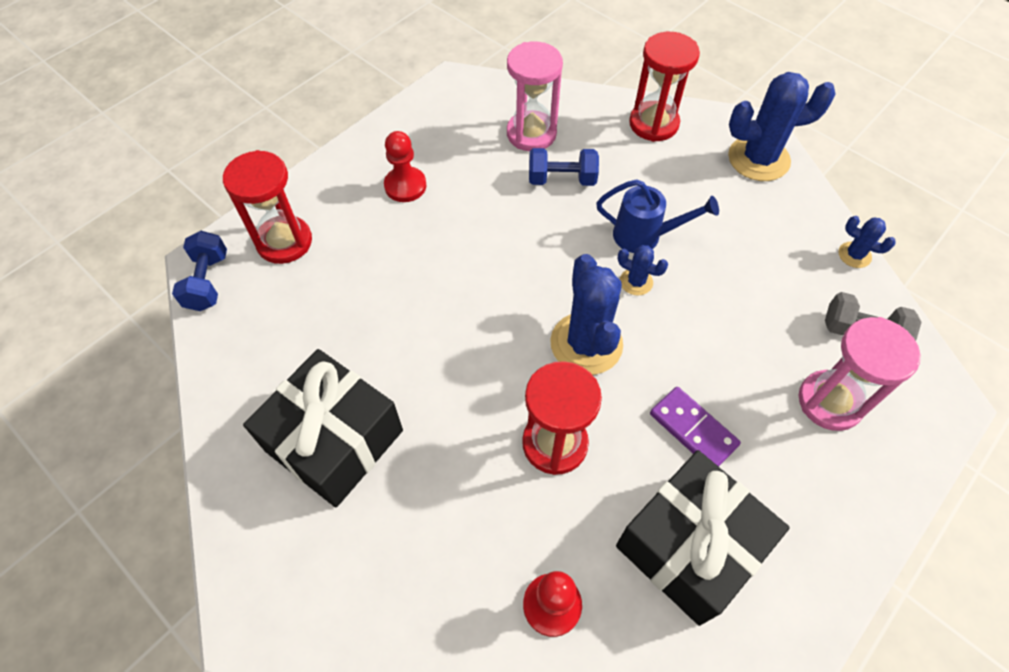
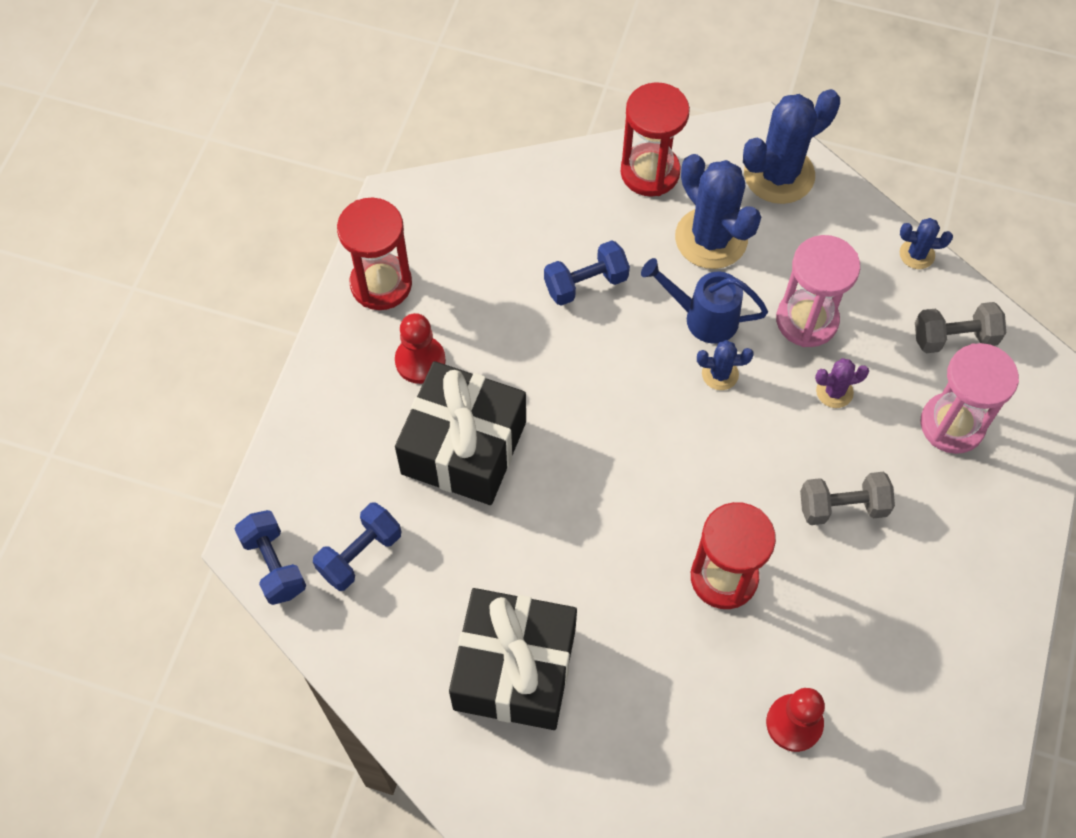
camera: 25 degrees left, 5 degrees up
red hourglass [223,150,312,264] -> red hourglass moved to [337,198,412,310]
pink hourglass [507,42,563,151] -> pink hourglass moved to [776,235,860,347]
blue cactus [550,254,623,375] -> blue cactus moved to [675,154,761,269]
blue watering can [596,179,719,253] -> blue watering can turned 150 degrees counterclockwise [641,258,768,344]
black gift [616,450,790,626] -> black gift moved to [395,361,526,505]
purple domino [650,387,741,467] -> grey dumbbell [800,472,895,525]
none -> blue dumbbell [313,502,401,591]
none -> purple cactus [815,358,869,408]

